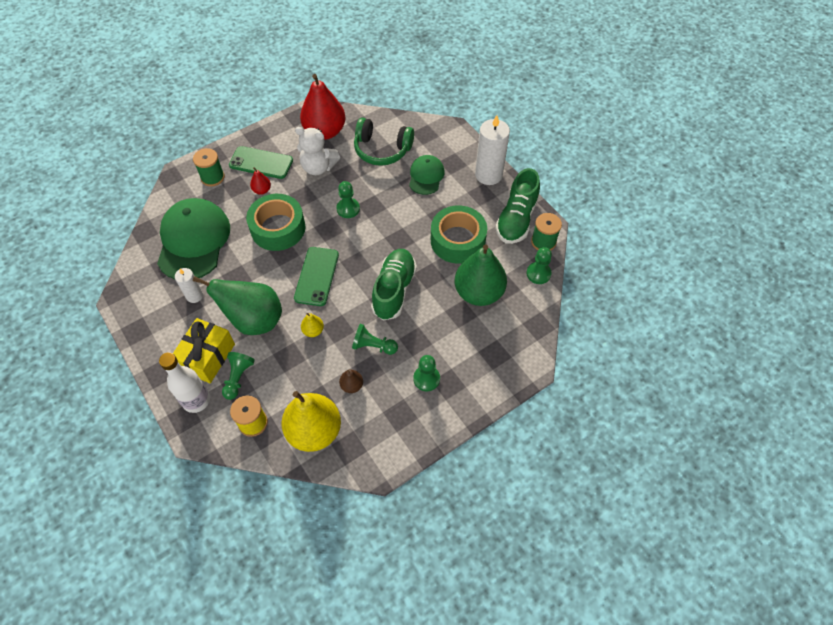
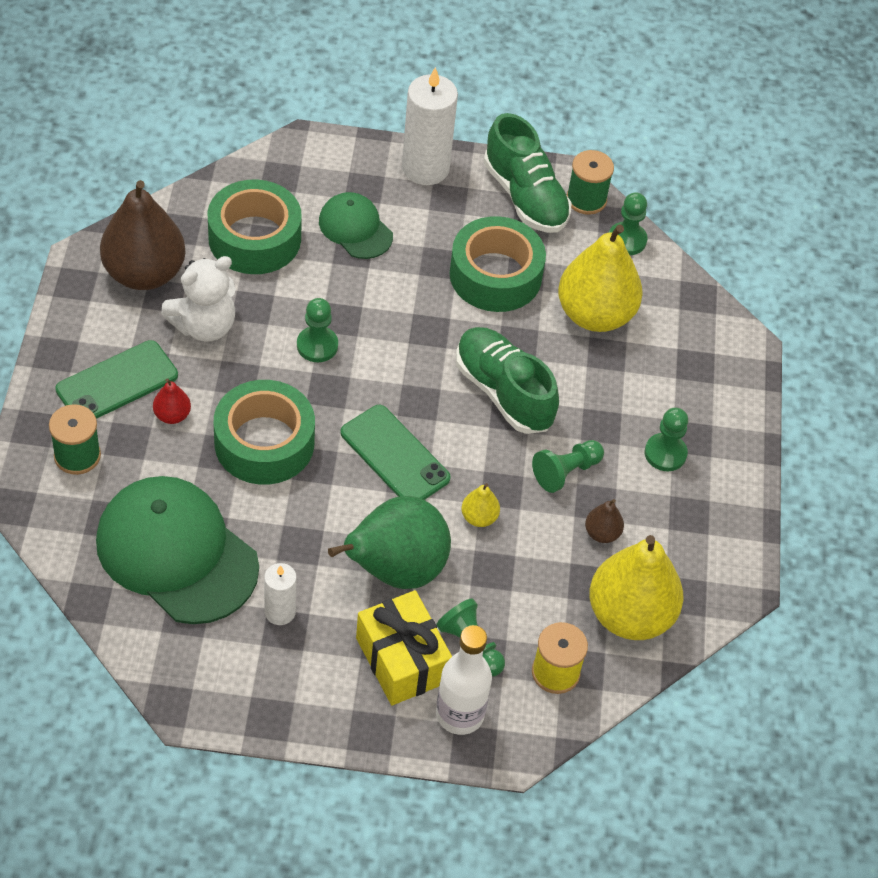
camera: 55 degrees left, 5 degrees down
red pear [300,74,346,140] -> brown pear [100,180,186,290]
green headphones [354,118,414,166] -> green tape [207,180,302,274]
green pear [455,244,507,306] -> yellow pear [558,225,643,332]

